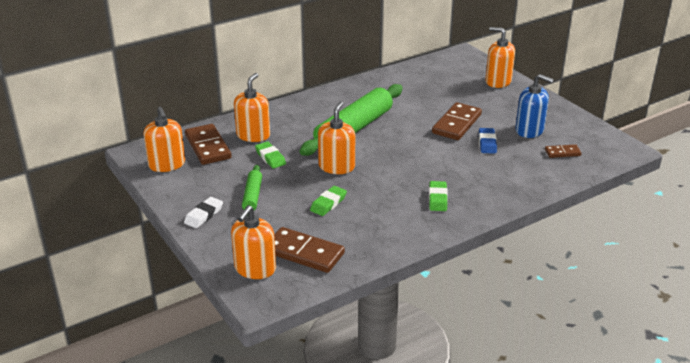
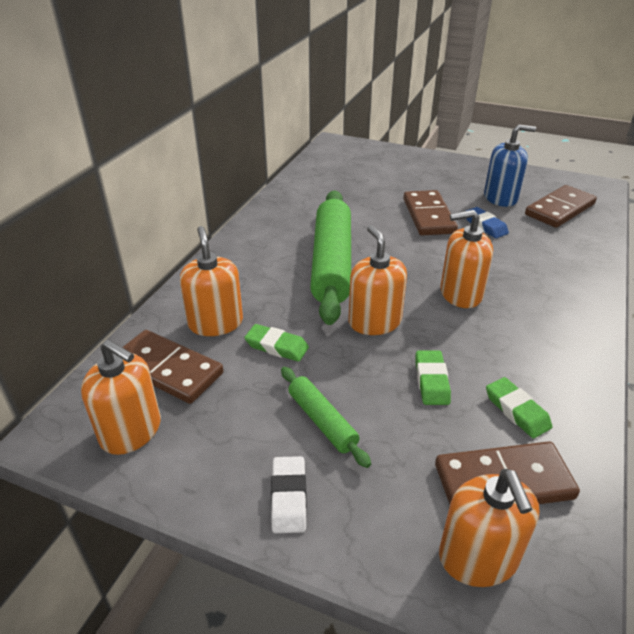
camera: 35 degrees left, 5 degrees up
green eraser [429,181,448,211] -> green eraser moved to [486,377,552,439]
orange soap dispenser [485,27,515,88] -> orange soap dispenser moved to [440,210,493,308]
brown domino [545,144,582,158] -> brown domino [525,185,597,228], size x1.90

